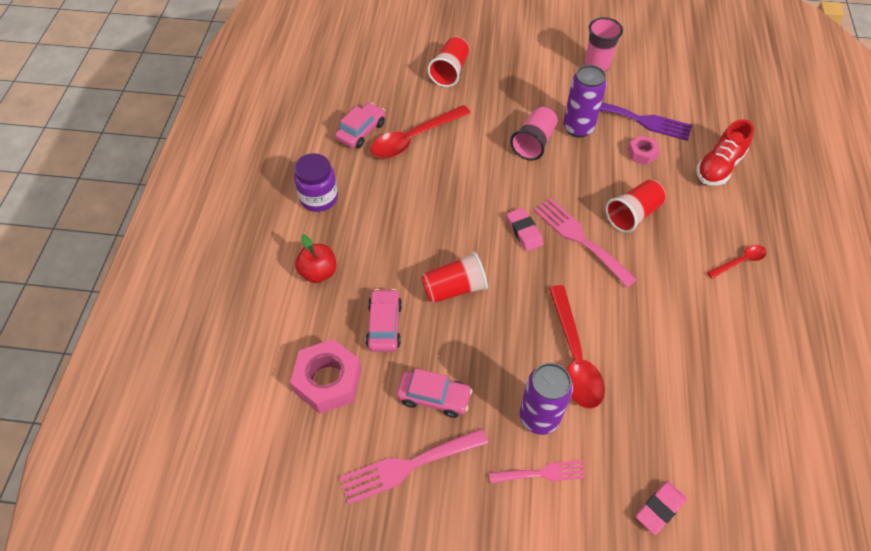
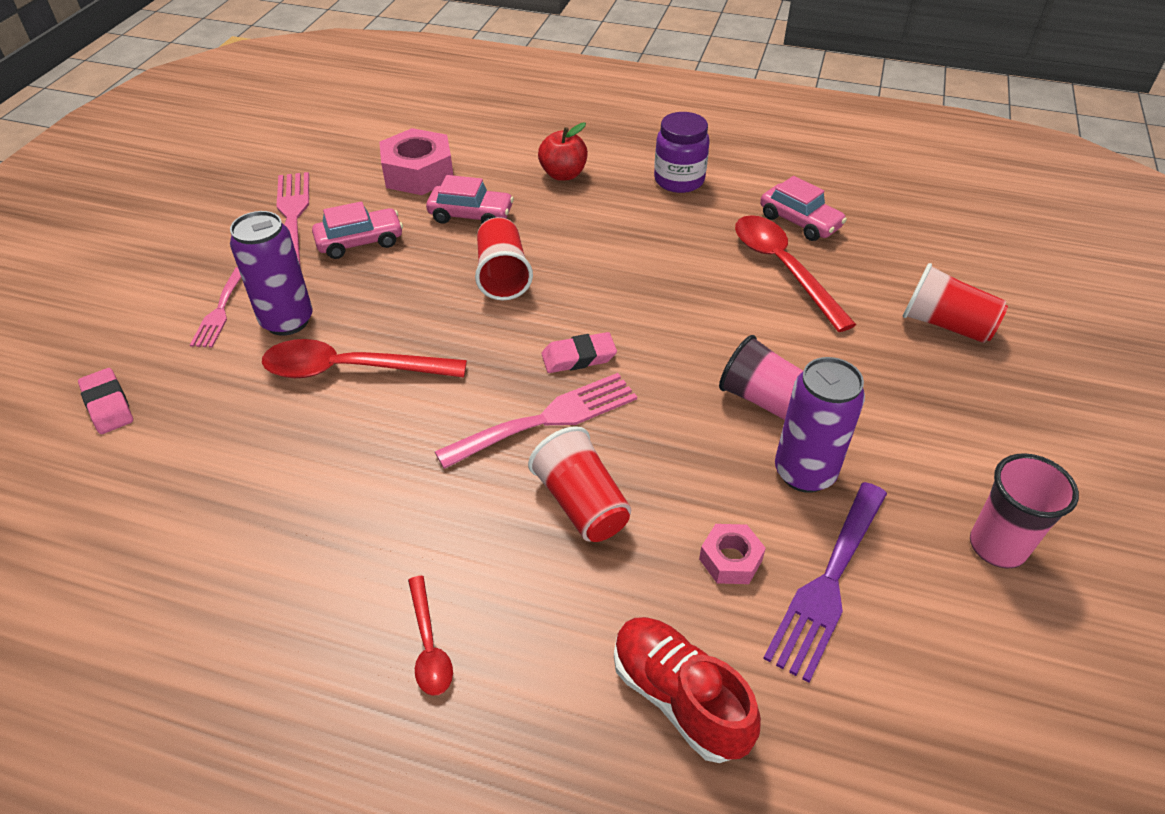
camera: 100 degrees right, 10 degrees down
pink car [397,369,473,418] -> pink car turned 135 degrees counterclockwise [312,202,403,259]

